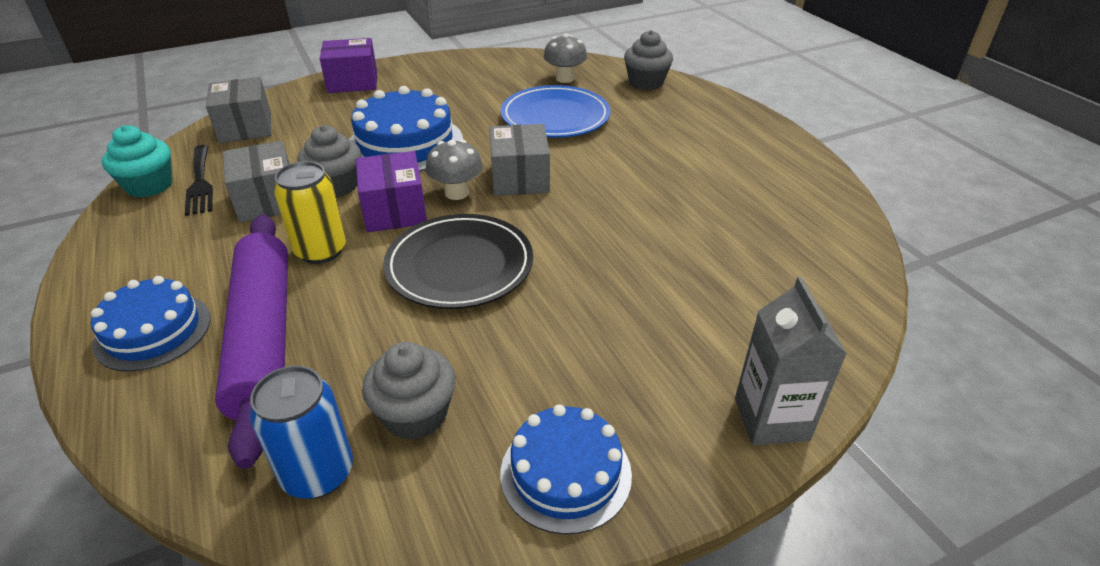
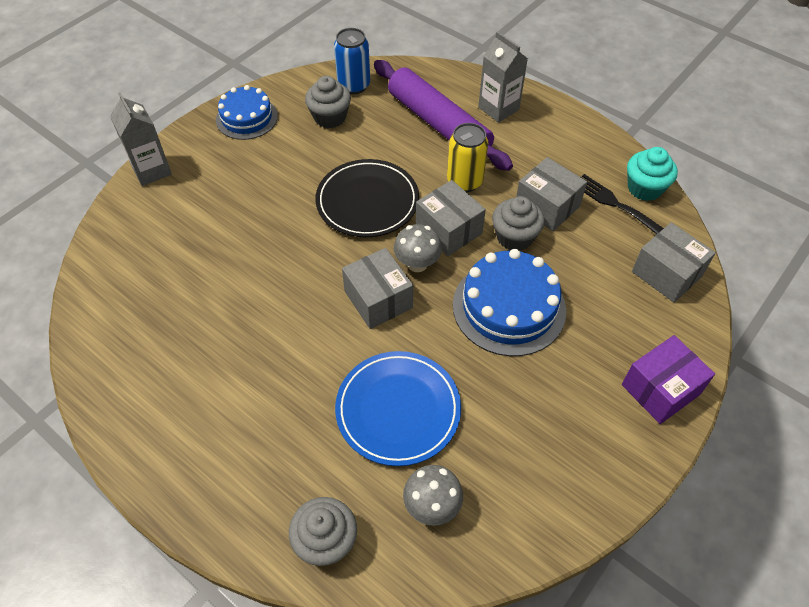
camera: 155 degrees right, 15 degrees up
blue cake [91,276,211,372] -> grey carton [478,31,528,123]
purple box [356,151,427,232] -> grey box [416,180,486,256]

